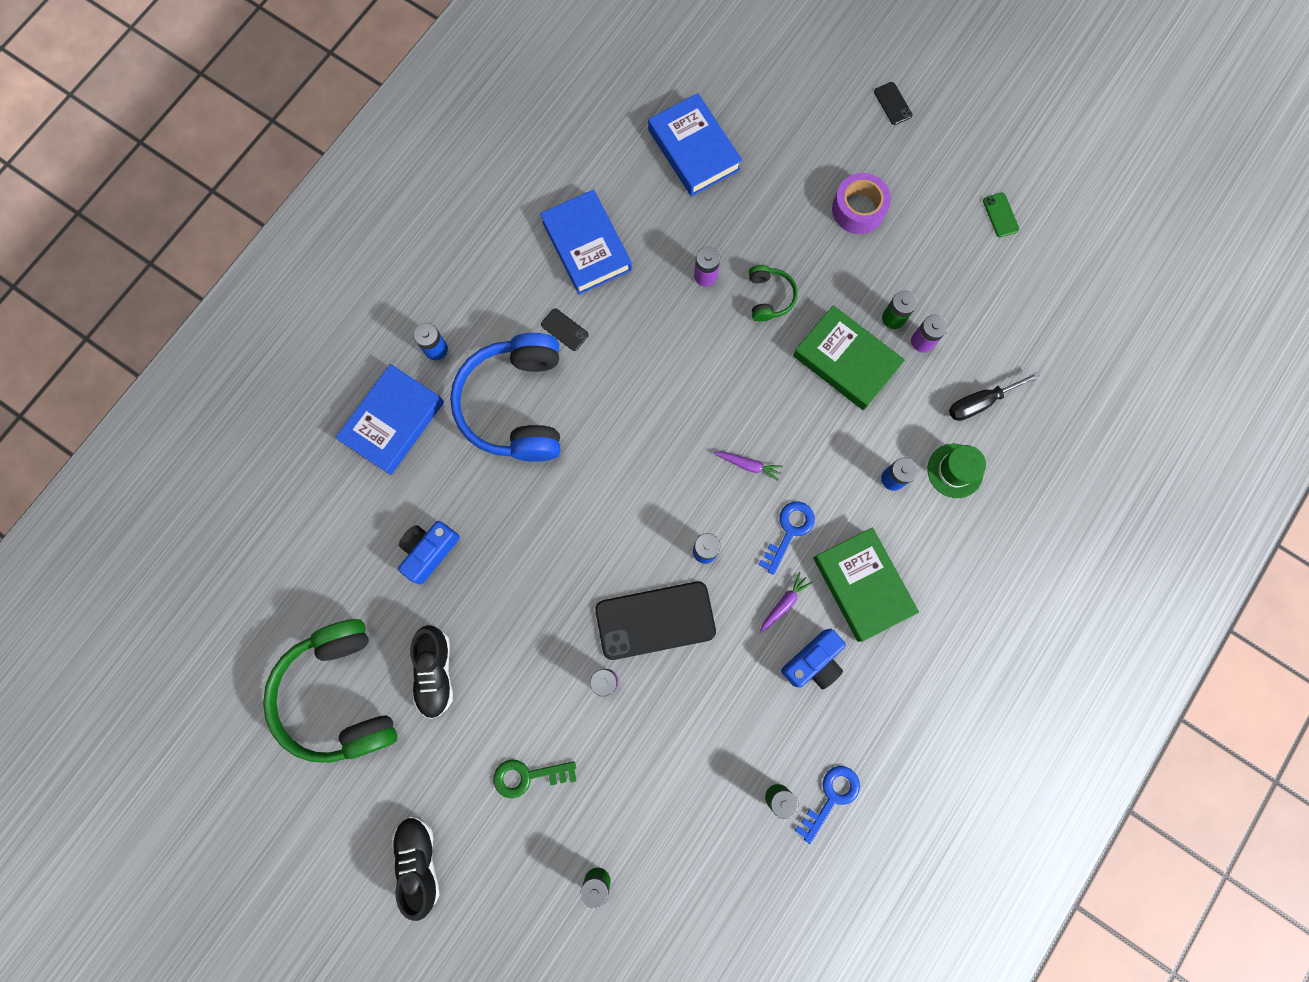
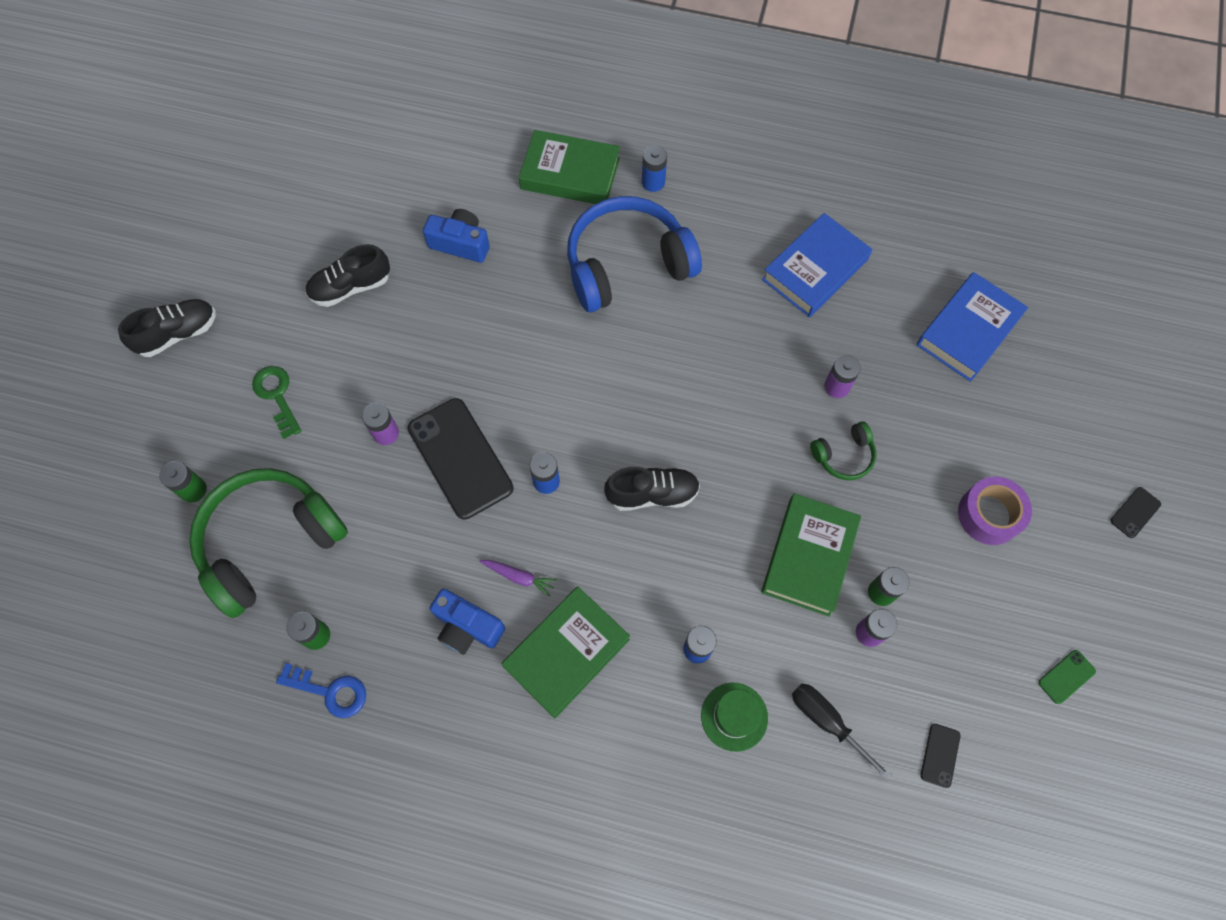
camera: 70 degrees right, 10 degrees down
green headphones [263,619,397,763] -> green headphones moved to [189,468,348,618]
blue book [335,364,444,475] -> green book [519,130,620,204]
black phone [541,308,589,351] -> black phone moved to [920,724,960,788]
purple carrot [713,451,783,481] -> black shoe [604,467,700,511]
blue key [759,501,815,575] -> none

